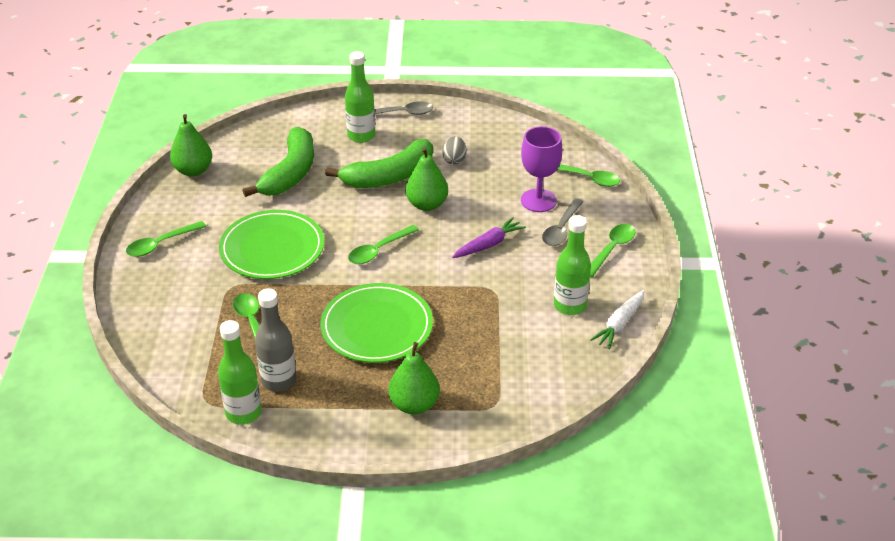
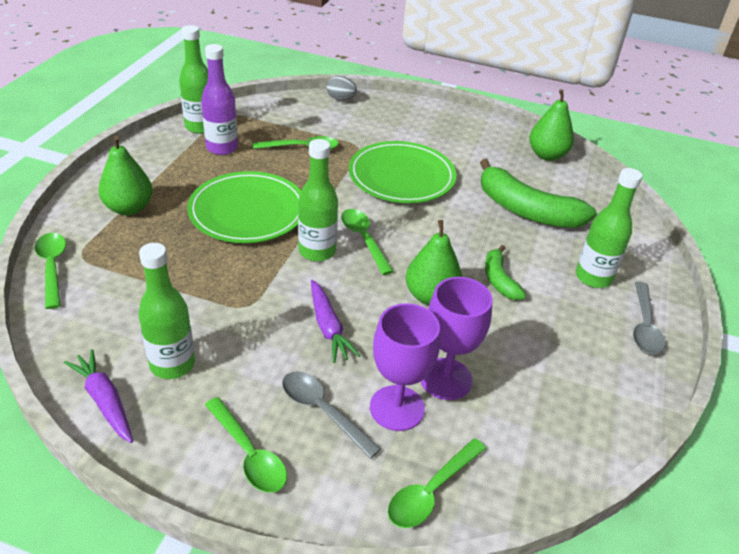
camera: 105 degrees right, 0 degrees up
green spoon [126,221,206,257] -> green spoon moved to [35,233,66,309]
grey bottle [255,288,296,392] -> purple bottle [201,44,238,155]
green banana [325,139,433,188] -> green banana [485,245,526,300], size x0.52
grey egg [442,136,467,164] -> grey egg moved to [327,76,357,100]
white carrot [590,290,644,349] -> purple carrot [64,349,133,443]
none -> green bottle [298,139,338,261]
none -> purple goblet [420,277,493,400]

